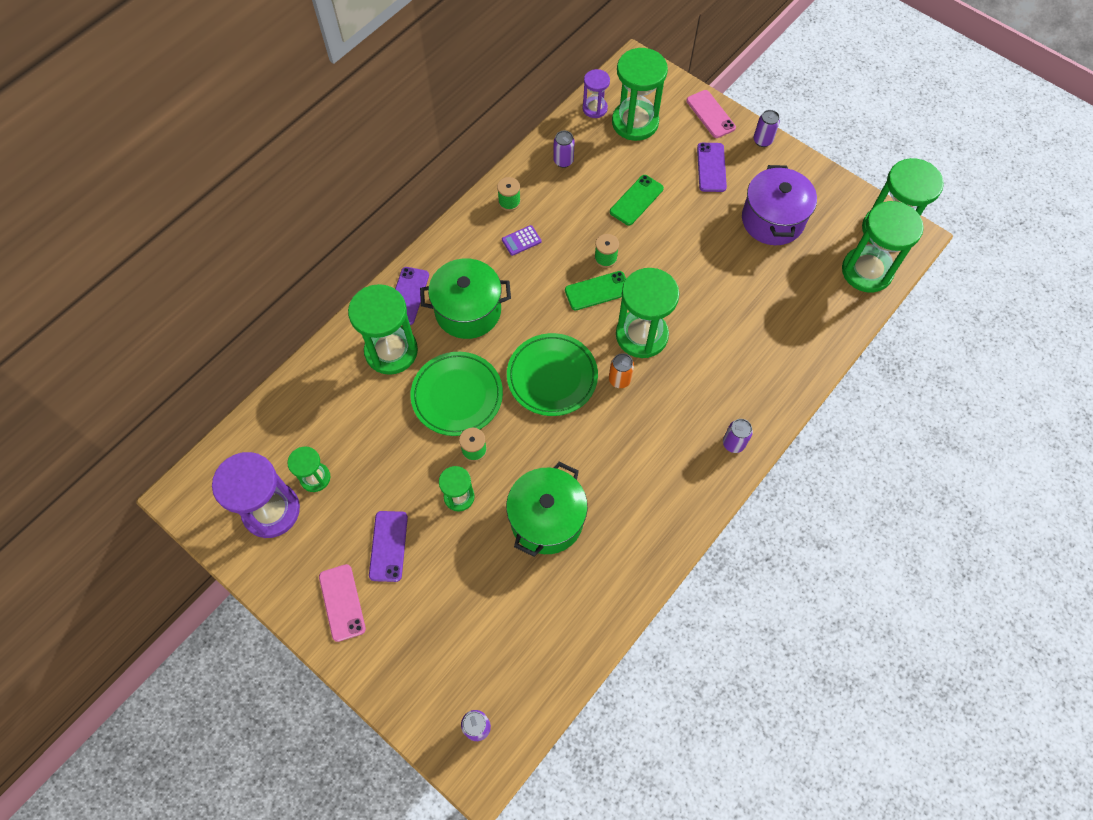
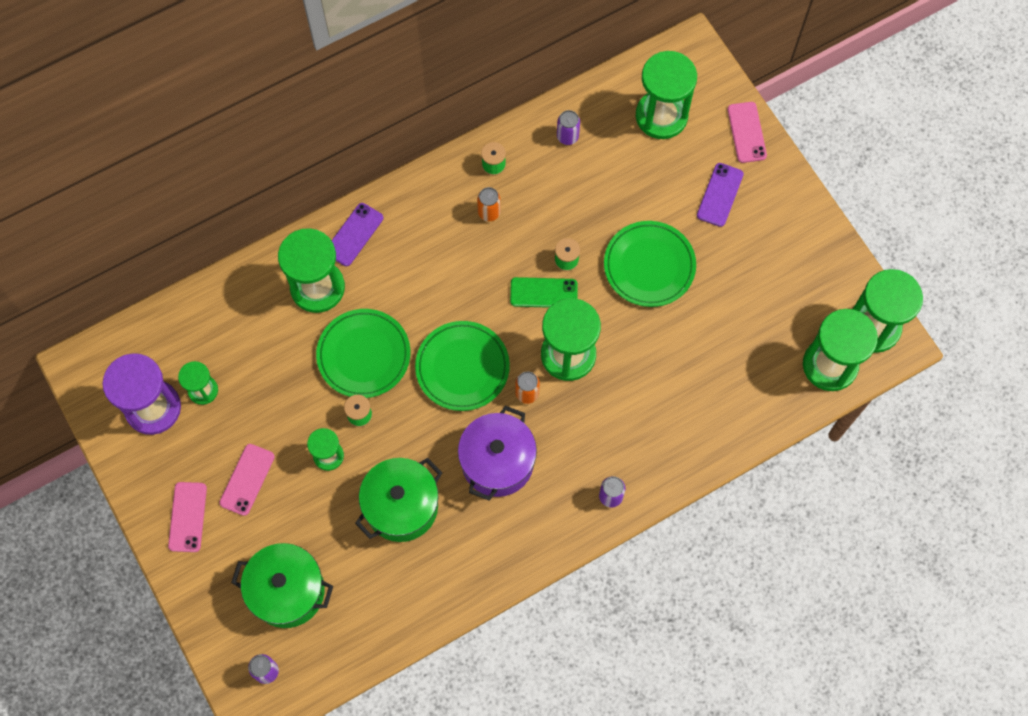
camera: 20 degrees right, 5 degrees up
purple phone [369,511,408,582] -> pink phone [219,444,275,516]
green pot [420,258,511,339] -> green pot moved to [231,543,333,628]
purple calculator [502,225,541,256] -> orange can [477,187,501,221]
purple hourglass [582,69,610,118] -> none
green phone [610,175,664,226] -> none
purple pot [742,165,817,245] -> purple pot moved to [458,406,537,501]
purple can [753,110,780,147] -> none
none -> green plate [604,221,696,307]

